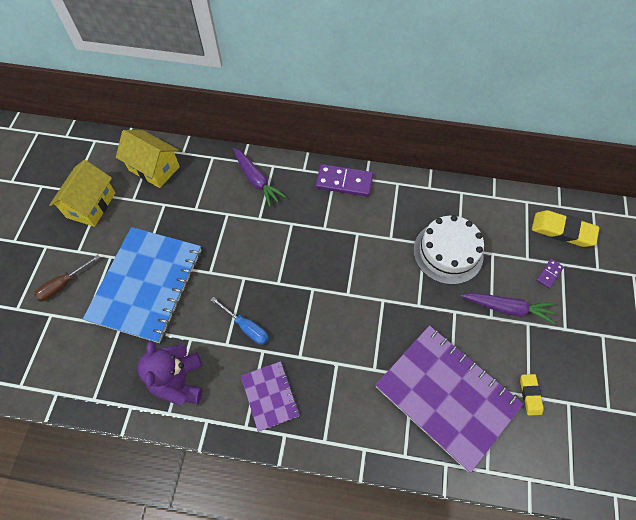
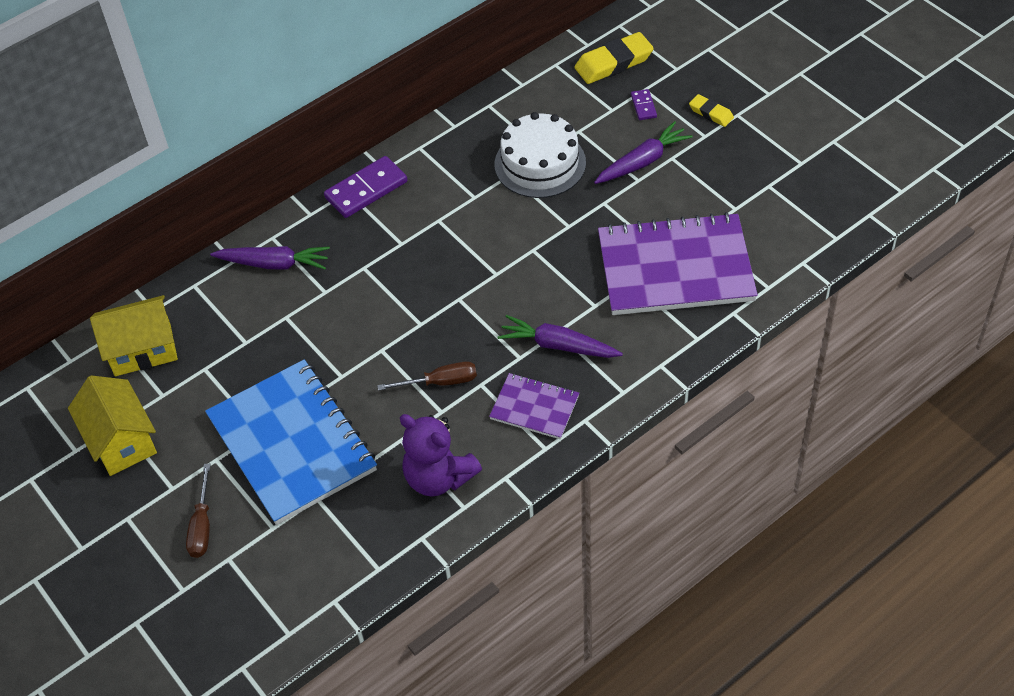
camera: 45 degrees left, 10 degrees down
blue screwdriver [211,297,269,345] -> brown screwdriver [377,361,477,391]
yellow eraser [520,374,544,416] -> yellow eraser moved to [689,94,734,127]
none -> purple carrot [498,315,623,358]

